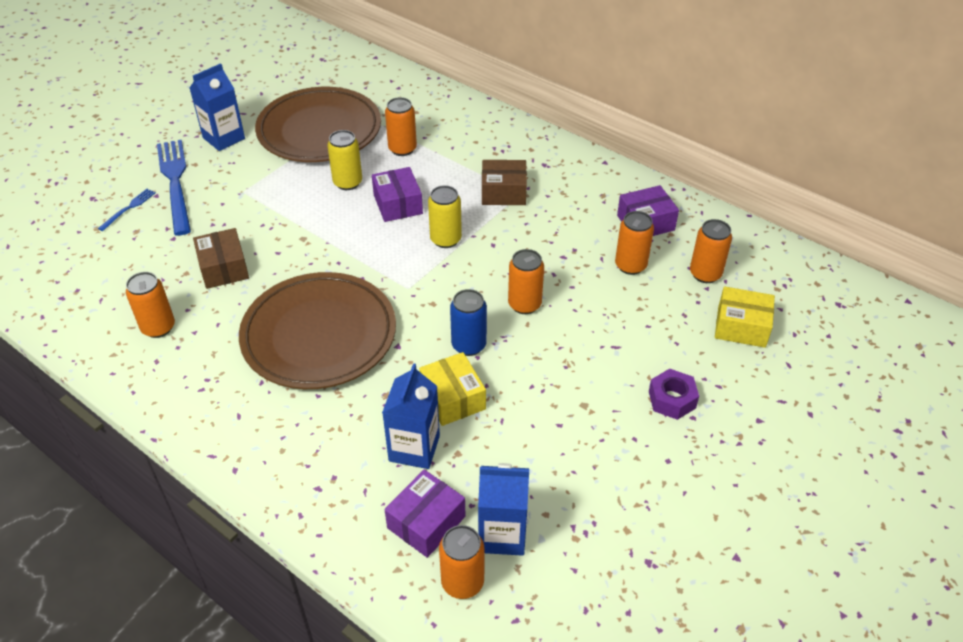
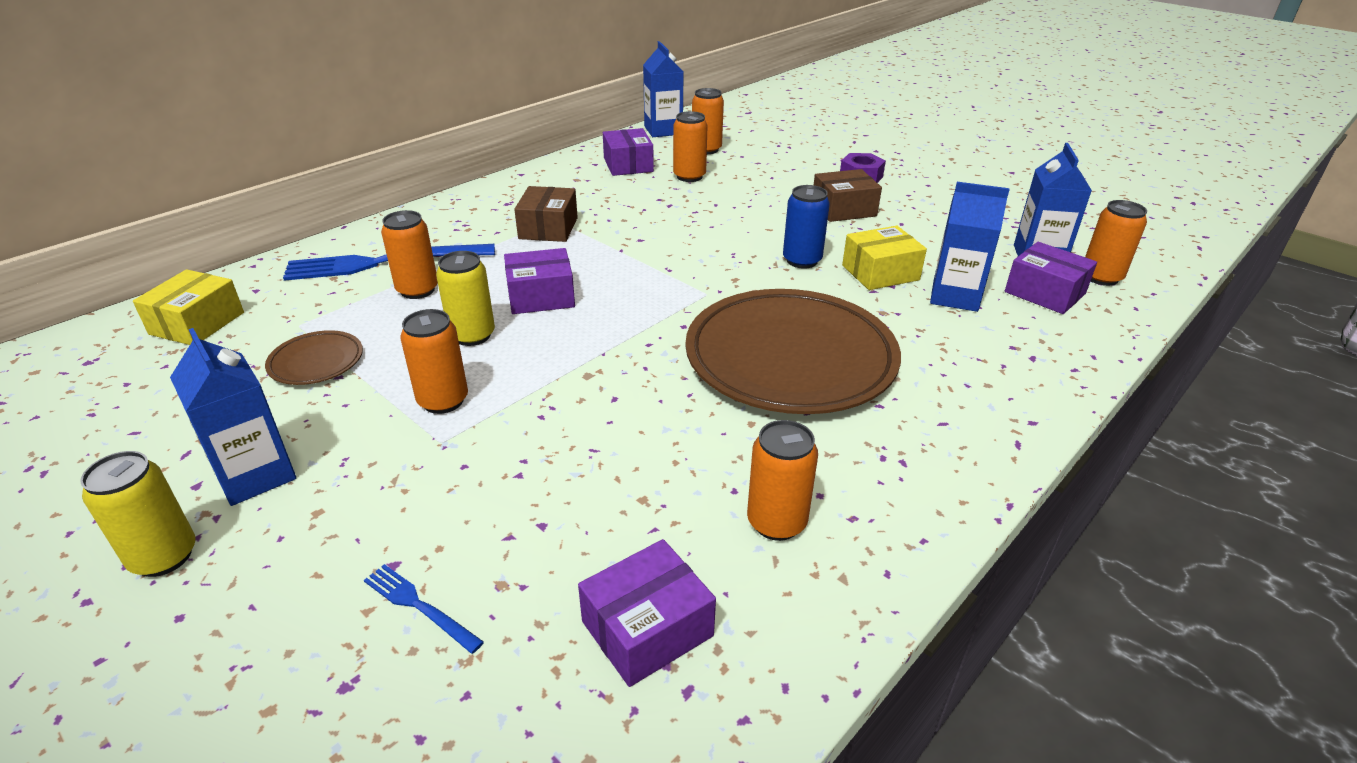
camera: 85 degrees left, 10 degrees down
blue fork [157,140,191,236] -> blue fork moved to [283,244,495,281]
brown box [193,228,249,289] -> brown box moved to [814,169,882,222]
brown plate [255,87,381,162] -> brown plate [265,330,363,385], size x0.43
yellow can [428,185,462,248] -> yellow can moved to [80,451,195,577]
orange can [508,249,544,314] -> orange can moved to [400,309,468,414]
yellow box [715,286,775,348] -> yellow box moved to [133,269,244,345]
none -> purple box [578,539,716,687]
none -> blue carton [643,41,684,137]

